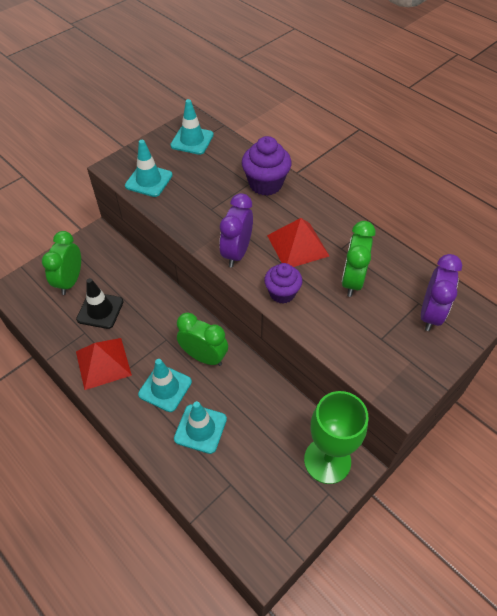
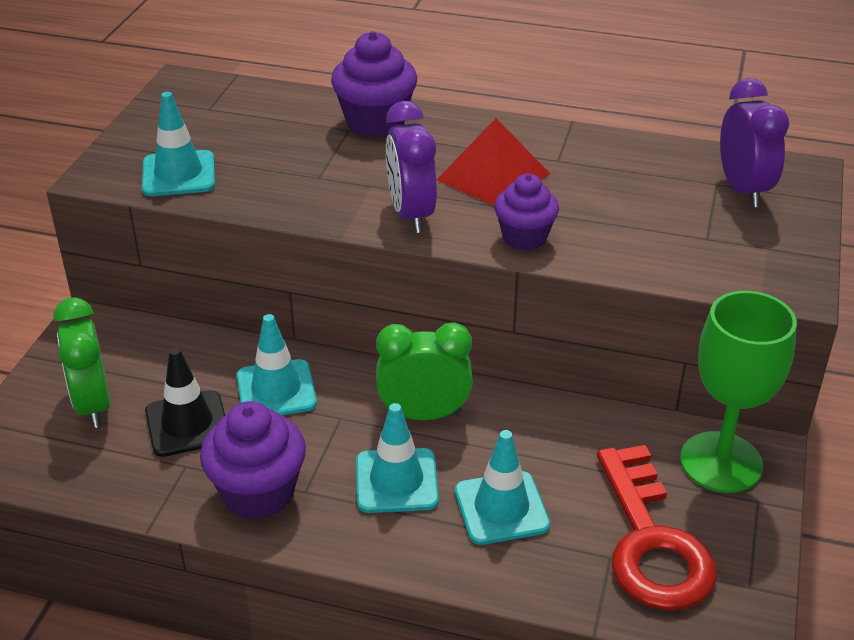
camera: 30 degrees left, 15 degrees down
red pyramid [76,338,132,390] -> purple cupcake [200,401,306,519]
turquoise traffic cone [170,99,214,155] -> turquoise traffic cone moved to [237,314,317,415]
green clock [342,221,376,297] -> none
none -> red key [597,445,717,610]

